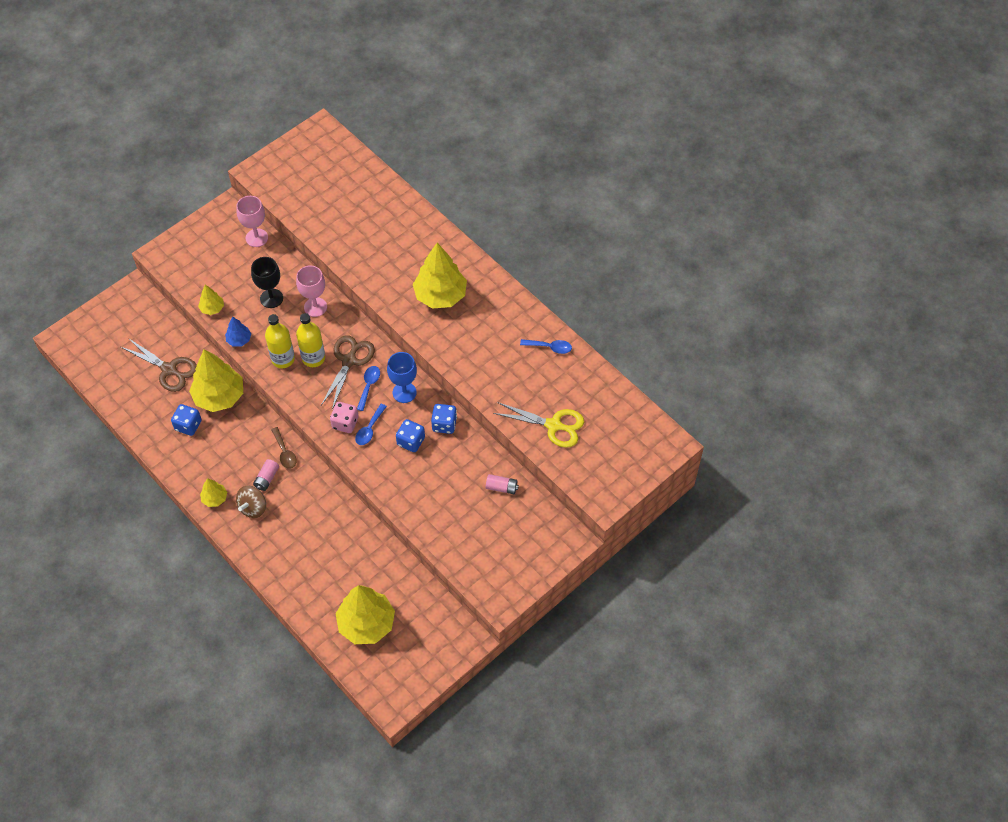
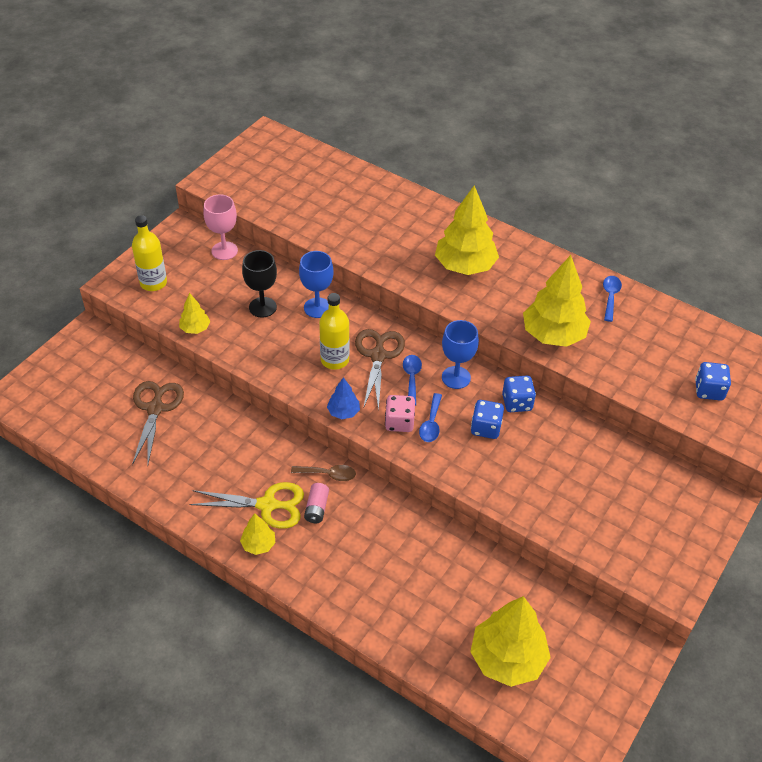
camera: 15 degrees left, 10 degrees down
brown scissors [121,338,197,392] -> brown scissors turned 105 degrees counterclockwise [132,381,184,465]
blue dice [171,404,202,436] -> blue dice moved to [695,362,731,401]
yellow tree [189,349,243,412] -> yellow tree moved to [523,255,591,347]
blue tree [225,316,251,347] -> blue tree moved to [327,377,360,419]
brown spinning top [236,486,266,518] -> none
yellow bottle [265,314,295,368] -> yellow bottle moved to [132,215,167,291]
brown spoon [271,427,297,469] -> brown spoon turned 45 degrees counterclockwise [291,465,356,481]
pink goblet [296,266,327,317] -> blue goblet [299,251,334,318]
pink battery [485,474,519,494] -> none
yellow scissors [493,402,584,448] -> yellow scissors moved to [189,482,304,529]
blue spoon [520,339,572,354] -> blue spoon turned 75 degrees counterclockwise [603,276,622,322]

